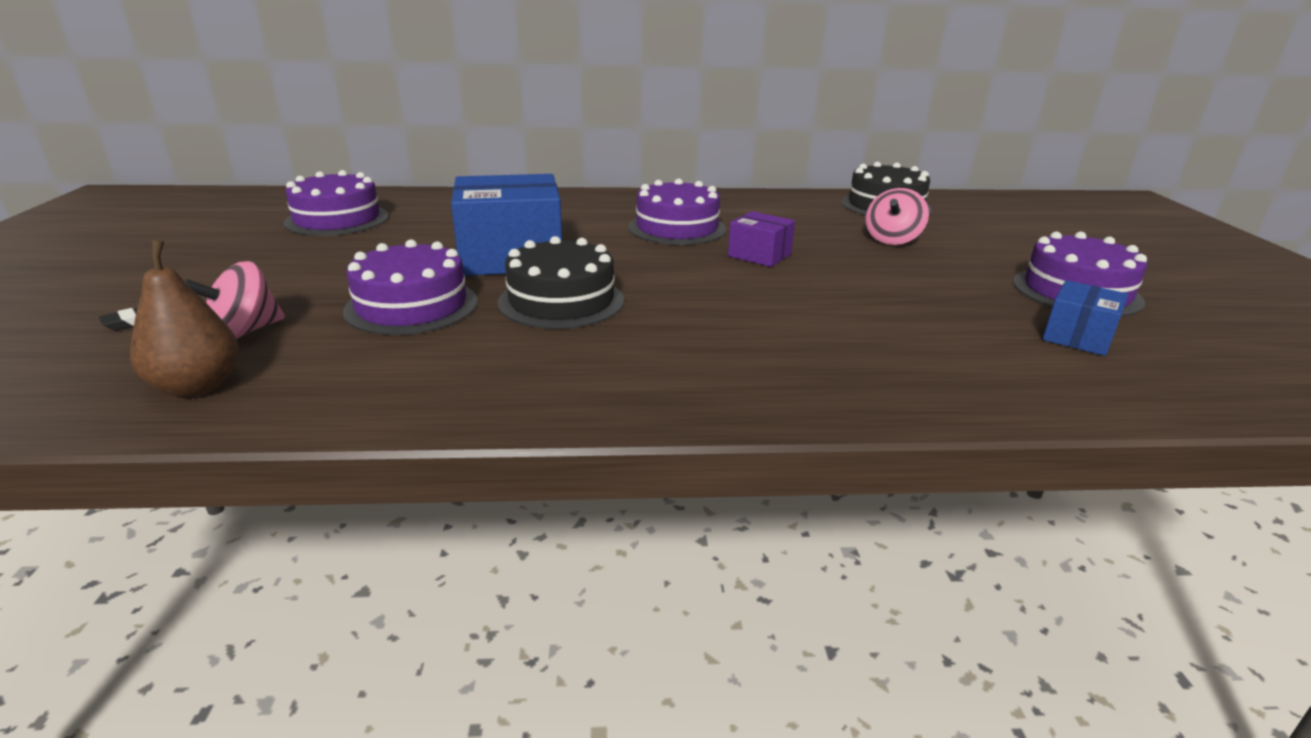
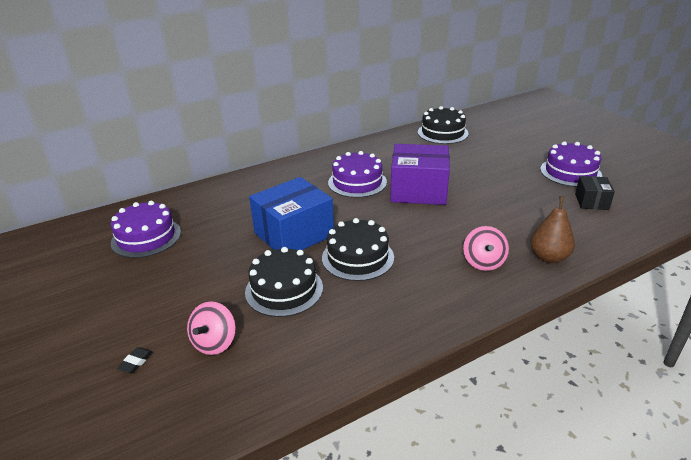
camera: 25 degrees left, 5 degrees up
brown pear [130,239,239,397] -> brown pear moved to [530,196,575,263]
purple cake [343,239,478,335] -> black cake [245,247,323,317]
purple box [728,211,795,267] -> purple box [390,144,450,205], size x1.95
pink spinning top [865,188,929,245] -> pink spinning top moved to [463,226,509,271]
blue box [1042,280,1128,356] -> black box [575,176,615,210]

